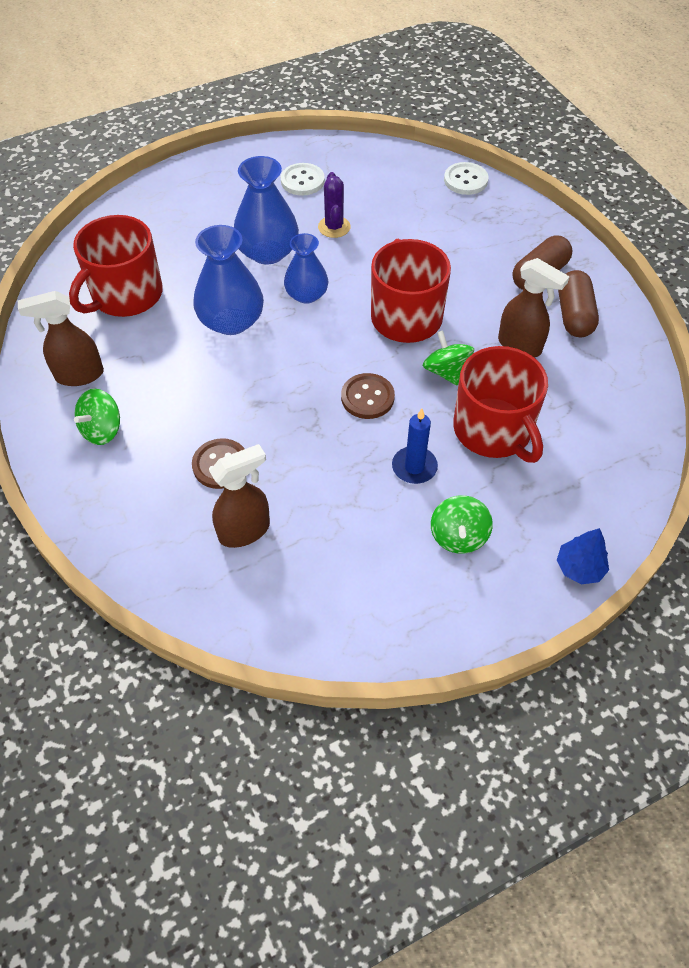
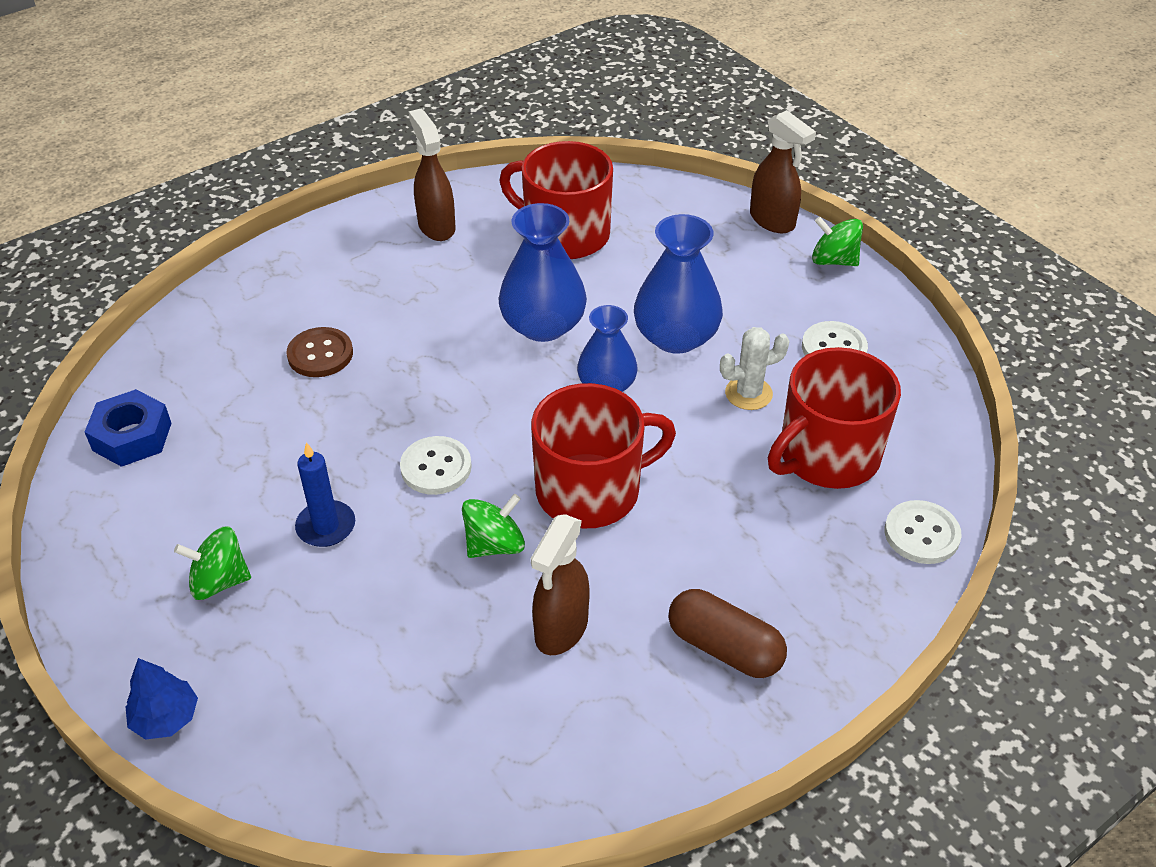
camera: 80 degrees right, 10 degrees down
green spinning top [74,389,120,445] -> green spinning top moved to [812,217,863,266]
brown spray bottle [209,444,270,548] -> brown spray bottle moved to [750,110,816,233]
purple cactus [318,172,351,238] -> white cactus [720,327,789,410]
brown button [341,373,395,419] -> white button [400,436,472,495]
red mug [453,346,548,463] -> red mug moved to [768,347,901,489]
brown capsule [558,270,599,338] -> none
none -> blue nut [85,389,172,467]

